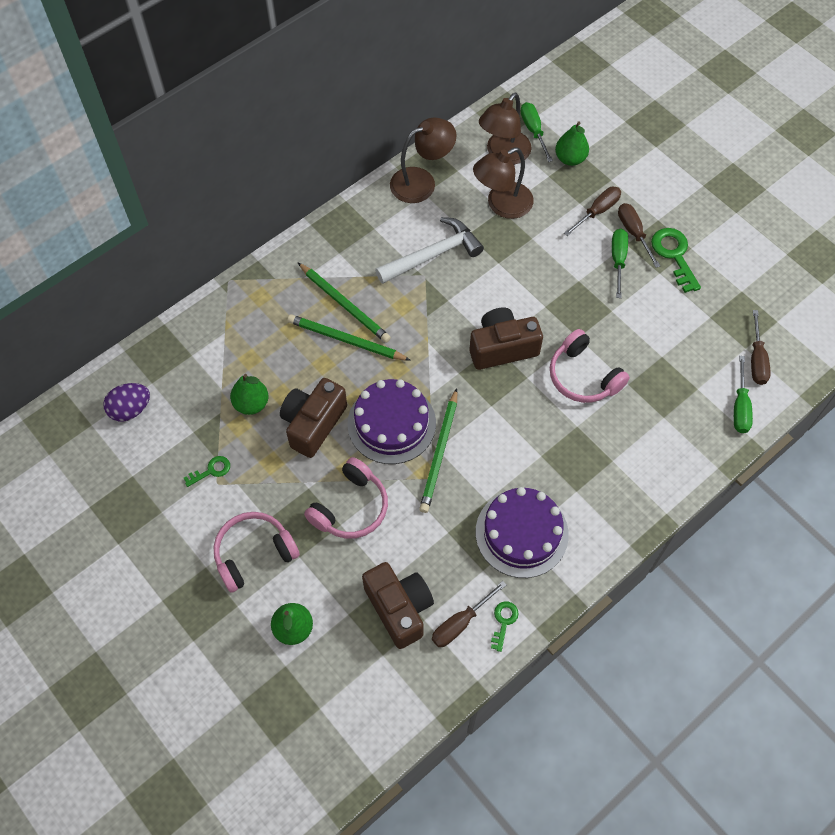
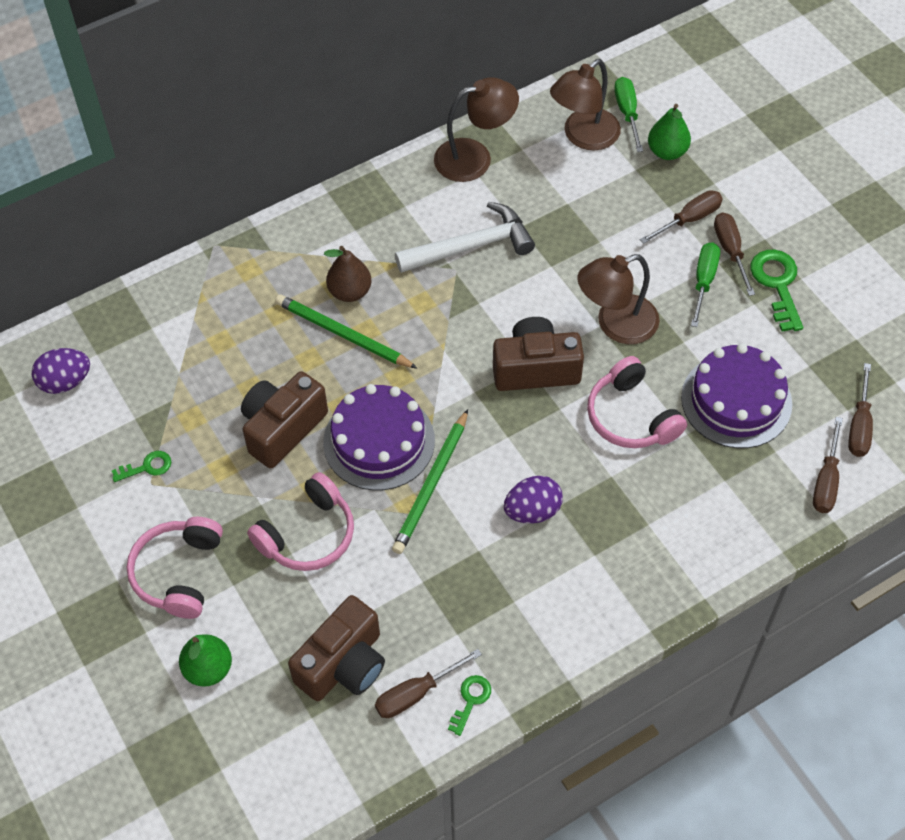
camera: 10 degrees right, 5 degrees down
pink headphones [214,512,300,593] -> pink headphones turned 60 degrees counterclockwise [127,517,223,619]
green pear [230,374,269,415] -> none
green pencil [298,263,391,343] -> brown pear [324,246,372,302]
brown camera [362,562,434,649] -> brown camera turned 60 degrees clockwise [288,595,385,701]
brown lamp [473,147,534,219] -> brown lamp moved to [577,254,660,344]
purple cake [476,487,569,578] -> purple cake moved to [681,343,792,448]
green screwdriver [734,356,753,433] -> brown screwdriver [813,417,843,513]
none -> purple egg [504,476,563,523]

